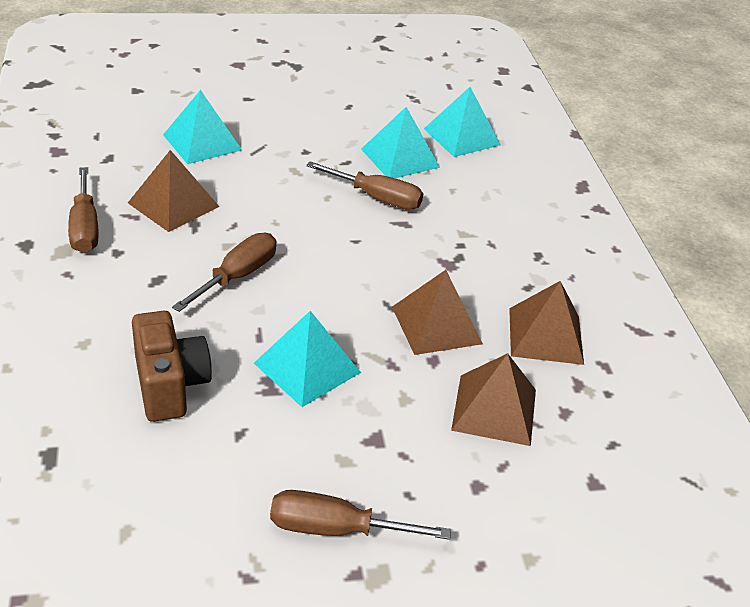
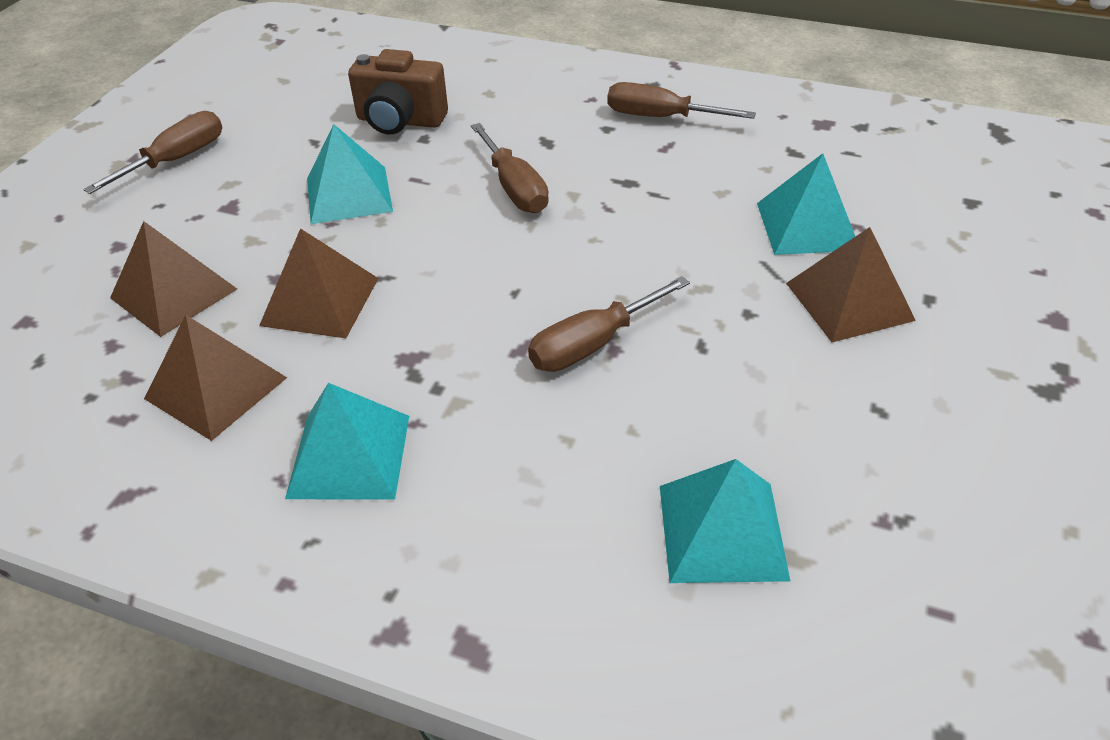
camera: 125 degrees right, 5 degrees up
brown pyramid [128,150,219,232] -> brown pyramid moved to [786,227,916,342]
turquoise pyramid [361,107,440,178] -> turquoise pyramid moved to [285,383,409,500]

